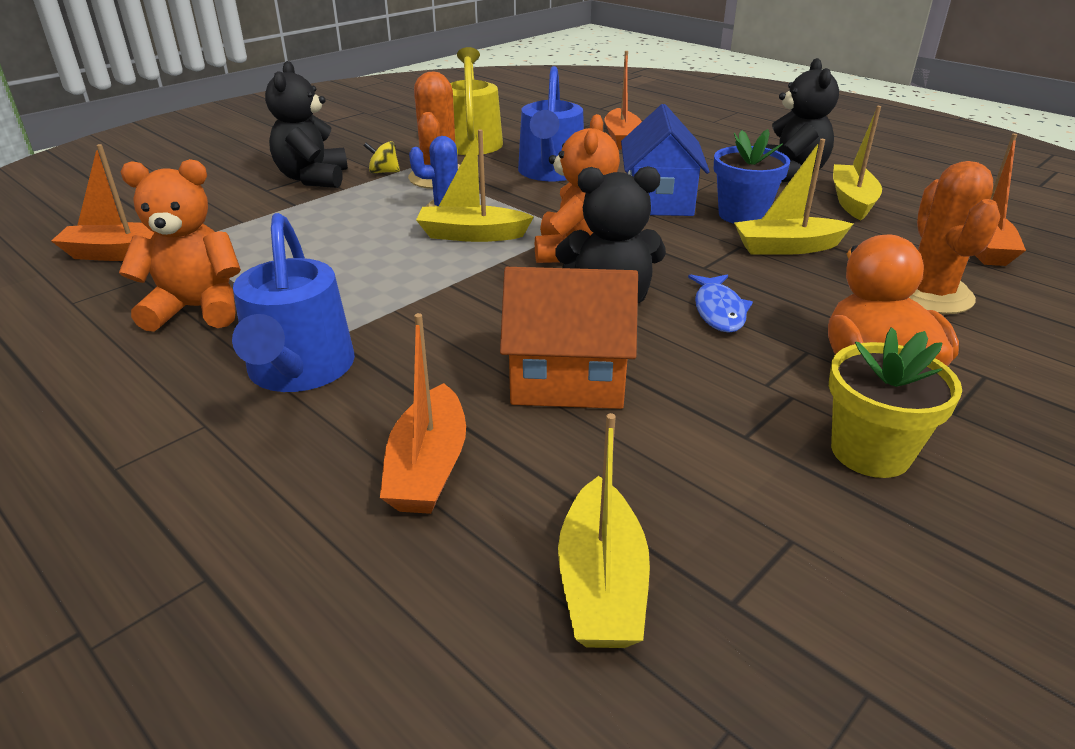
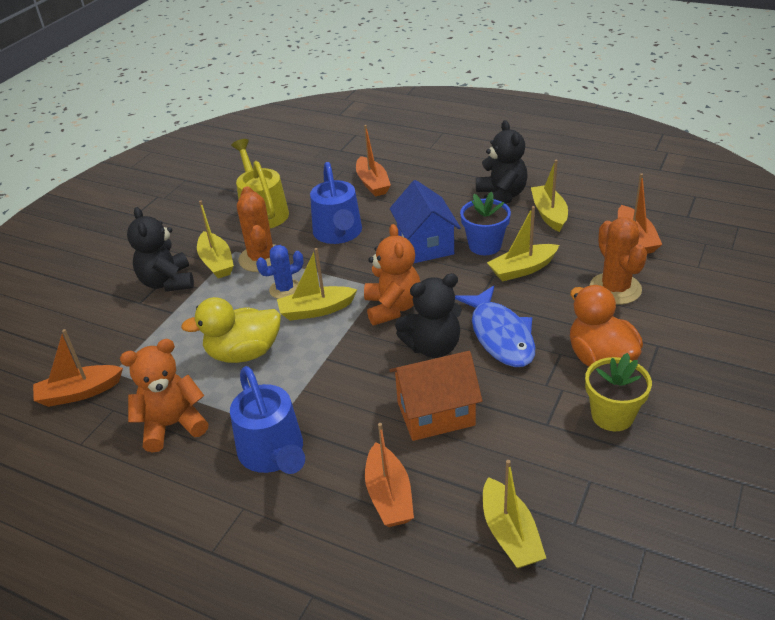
camera: 15 degrees left, 5 degrees up
yellow spinning top [364,141,400,174] -> yellow boat [197,200,234,278]
blue fish [688,274,753,333] -> blue fish [455,286,535,367], size x1.73
none -> yellow duck [181,297,281,363]

